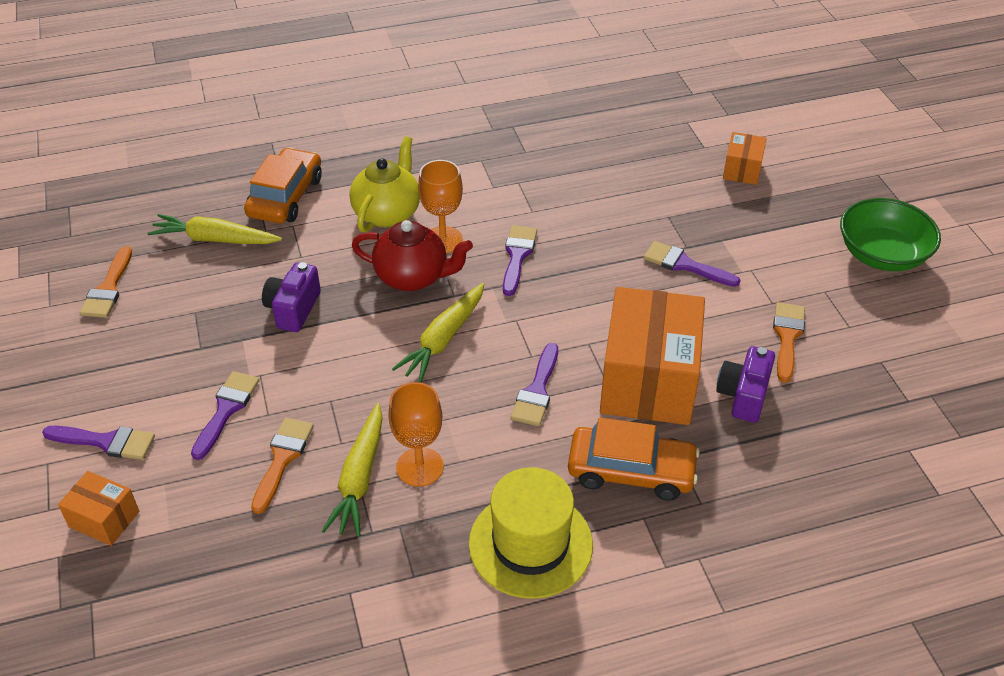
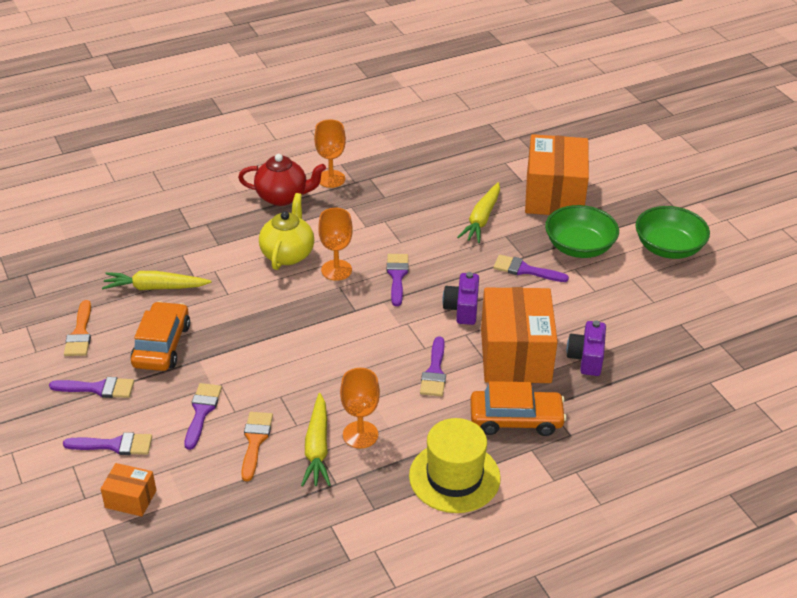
camera: 10 degrees left, 5 degrees down
orange car [244,148,322,223] -> orange car moved to [130,301,190,371]
purple camera [262,262,321,332] -> purple camera moved to [442,272,479,325]
red teapot [352,220,473,291] -> red teapot moved to [238,154,326,206]
yellow carrot [392,283,485,383] -> yellow carrot moved to [457,182,500,243]
orange box [723,132,767,185] -> orange box [525,134,589,215], size x2.15
orange brush [773,302,805,383] -> none
none -> purple brush [49,377,134,398]
none -> orange goblet [314,119,346,188]
none -> green bowl [545,205,619,258]

